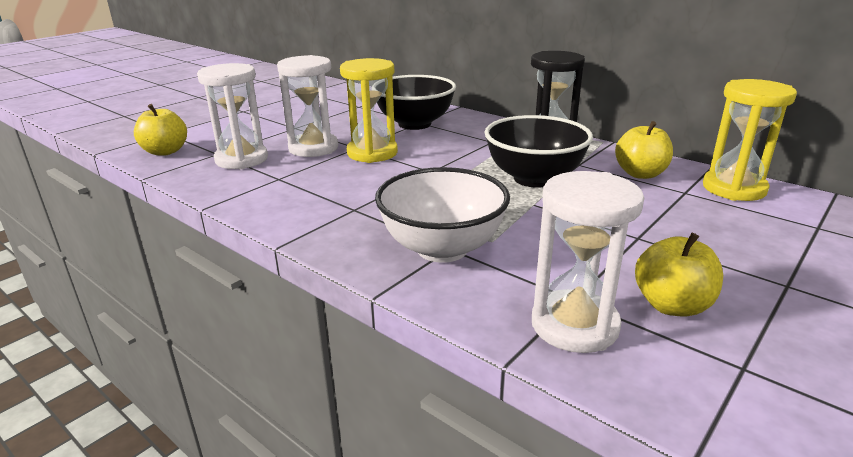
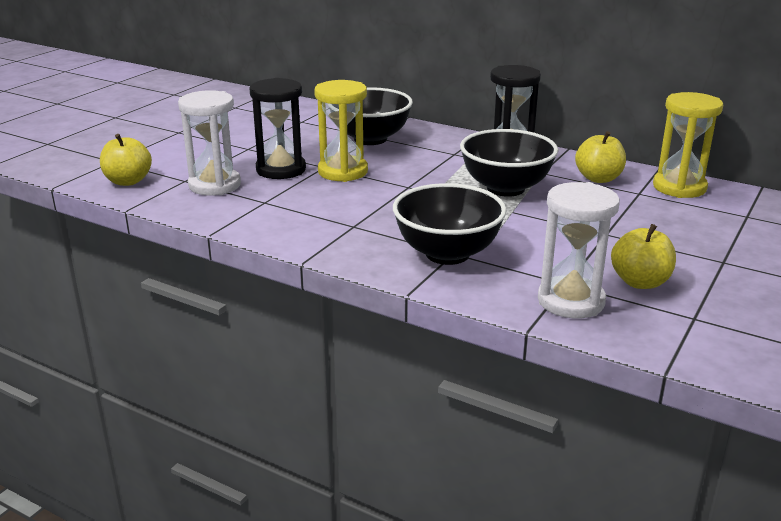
camera: 10 degrees left, 0 degrees up
white hourglass [277,55,338,157] -> black hourglass [249,78,306,179]
white bowl [375,167,510,263] -> black bowl [393,183,507,265]

